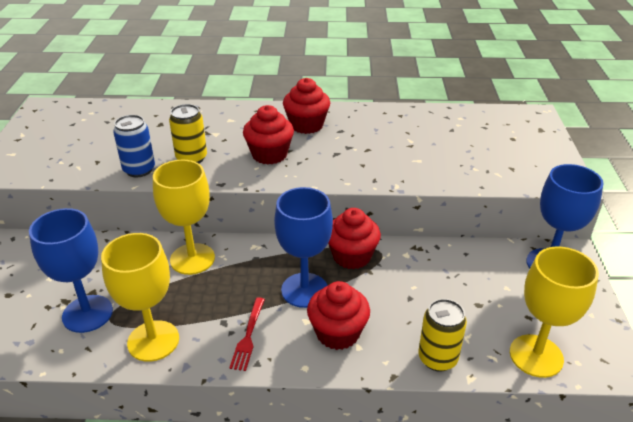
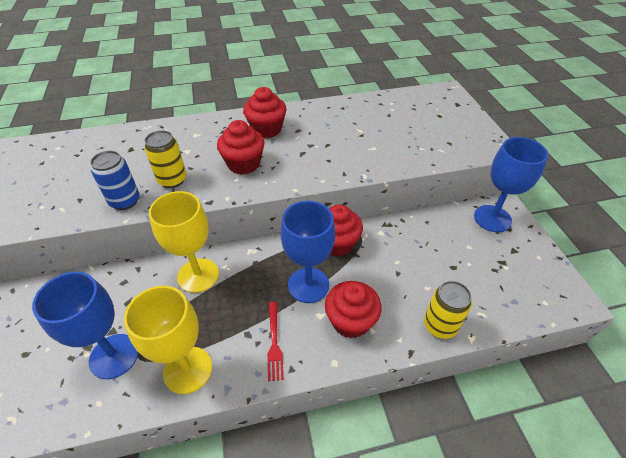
camera: 15 degrees left, 10 degrees up
yellow goblet [510,246,599,378] -> none

